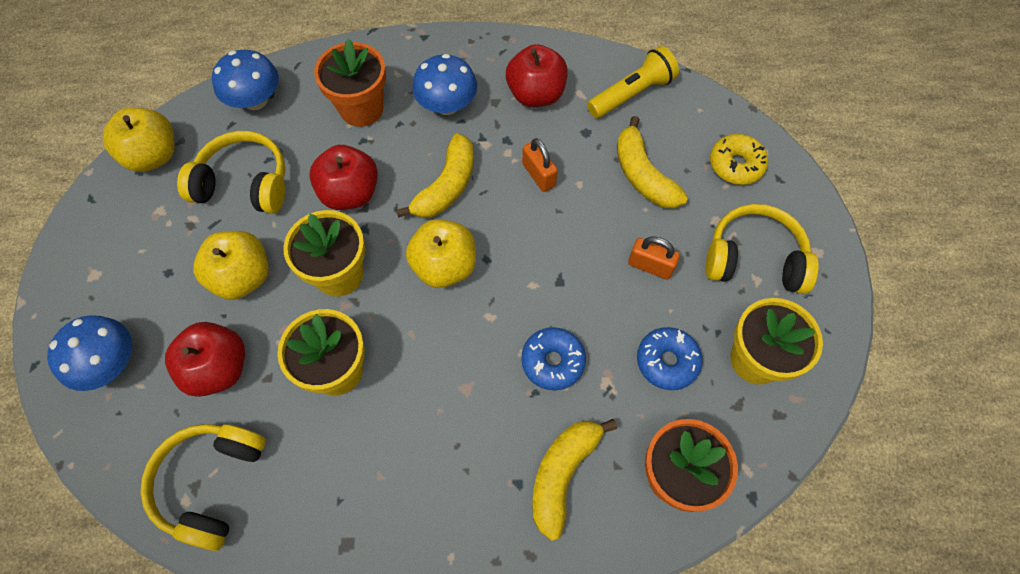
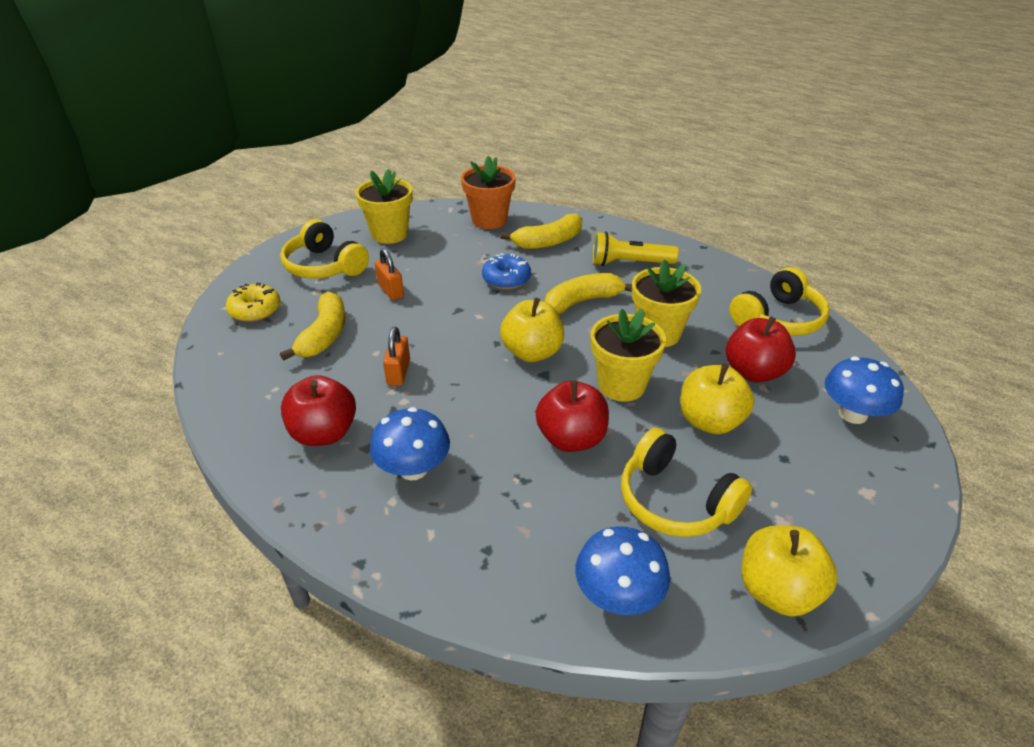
camera: 145 degrees left, 25 degrees down
orange flower pot [314,39,386,127] -> none
yellow banana [396,133,474,218] -> yellow banana moved to [545,273,632,314]
yellow flashlight [587,46,679,118] -> yellow flashlight moved to [592,232,679,266]
blue donut [637,327,703,390] -> none

